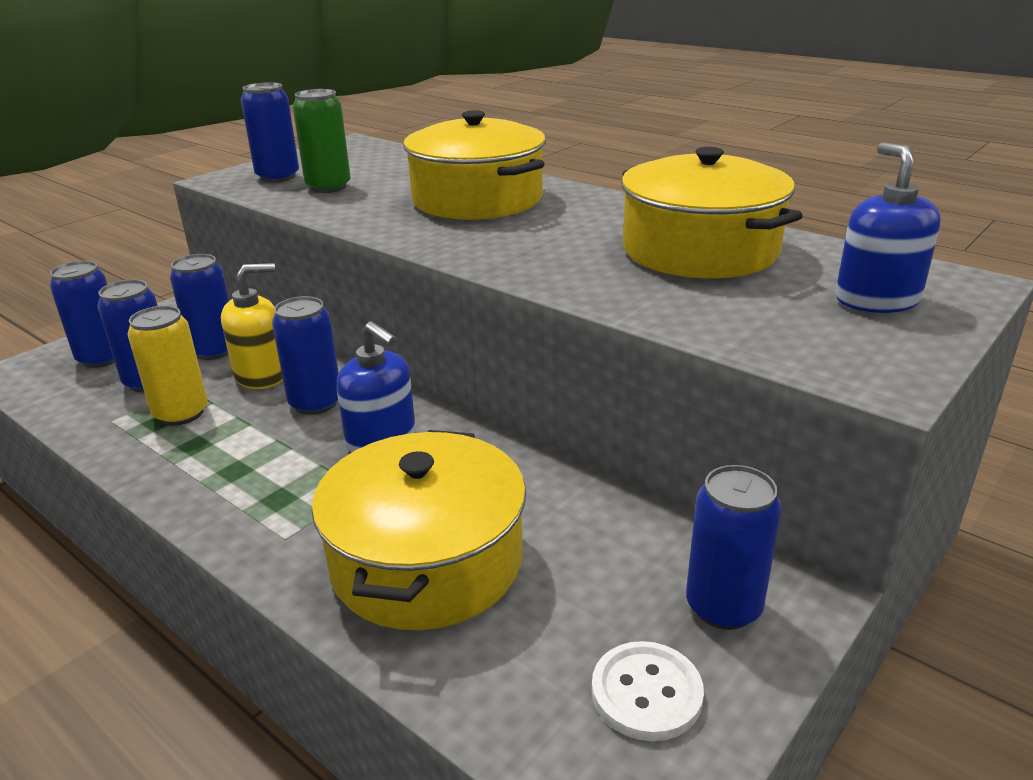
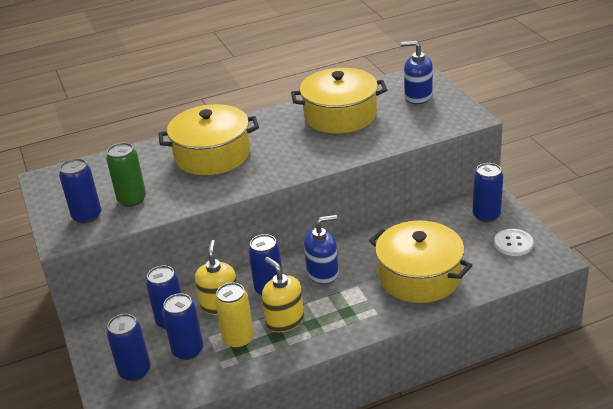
camera: 60 degrees left, 5 degrees up
none -> yellow soap dispenser [262,257,304,332]

